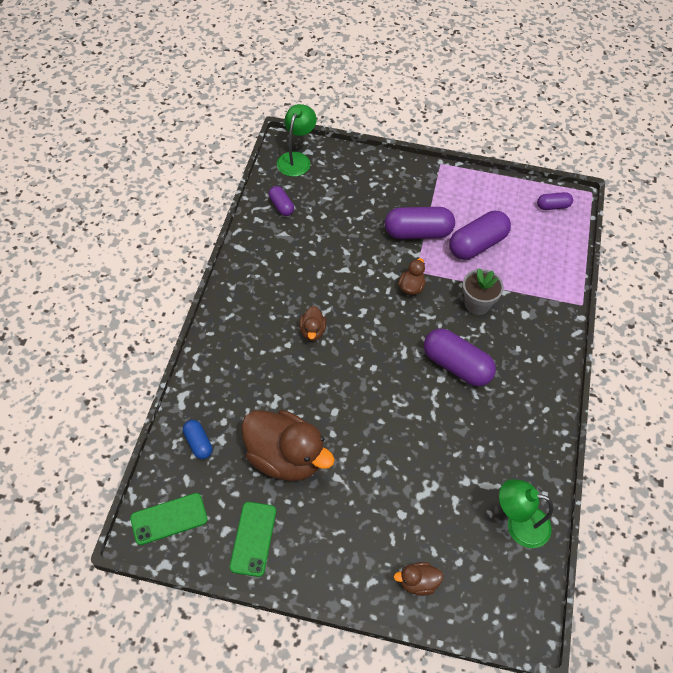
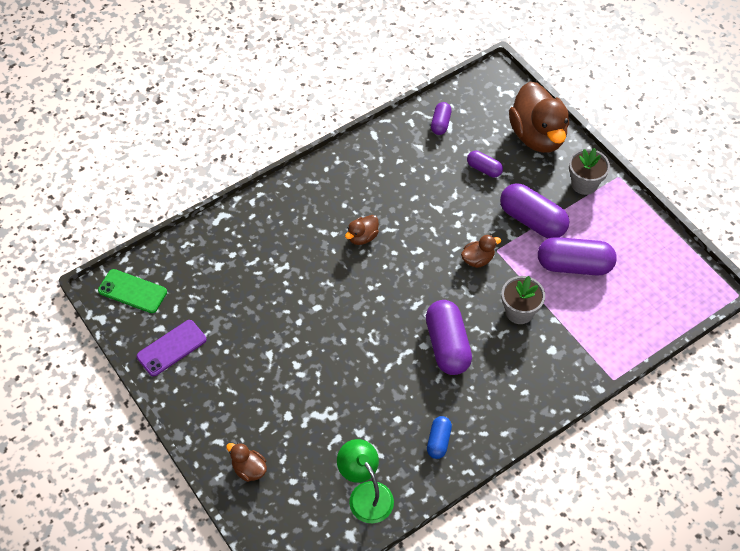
camera: 45 degrees right, 0 degrees up
blue capsule [183,420,212,459] -> blue capsule moved to [427,416,452,459]
green phone [230,502,276,577] -> purple phone [136,320,207,376]
brown duck [241,410,335,481] -> brown duck moved to [509,82,569,153]
green lamp [277,104,317,177] -> none
purple capsule [537,192,573,210] -> purple capsule moved to [467,151,503,177]
none -> grey flower pot [569,148,610,195]

